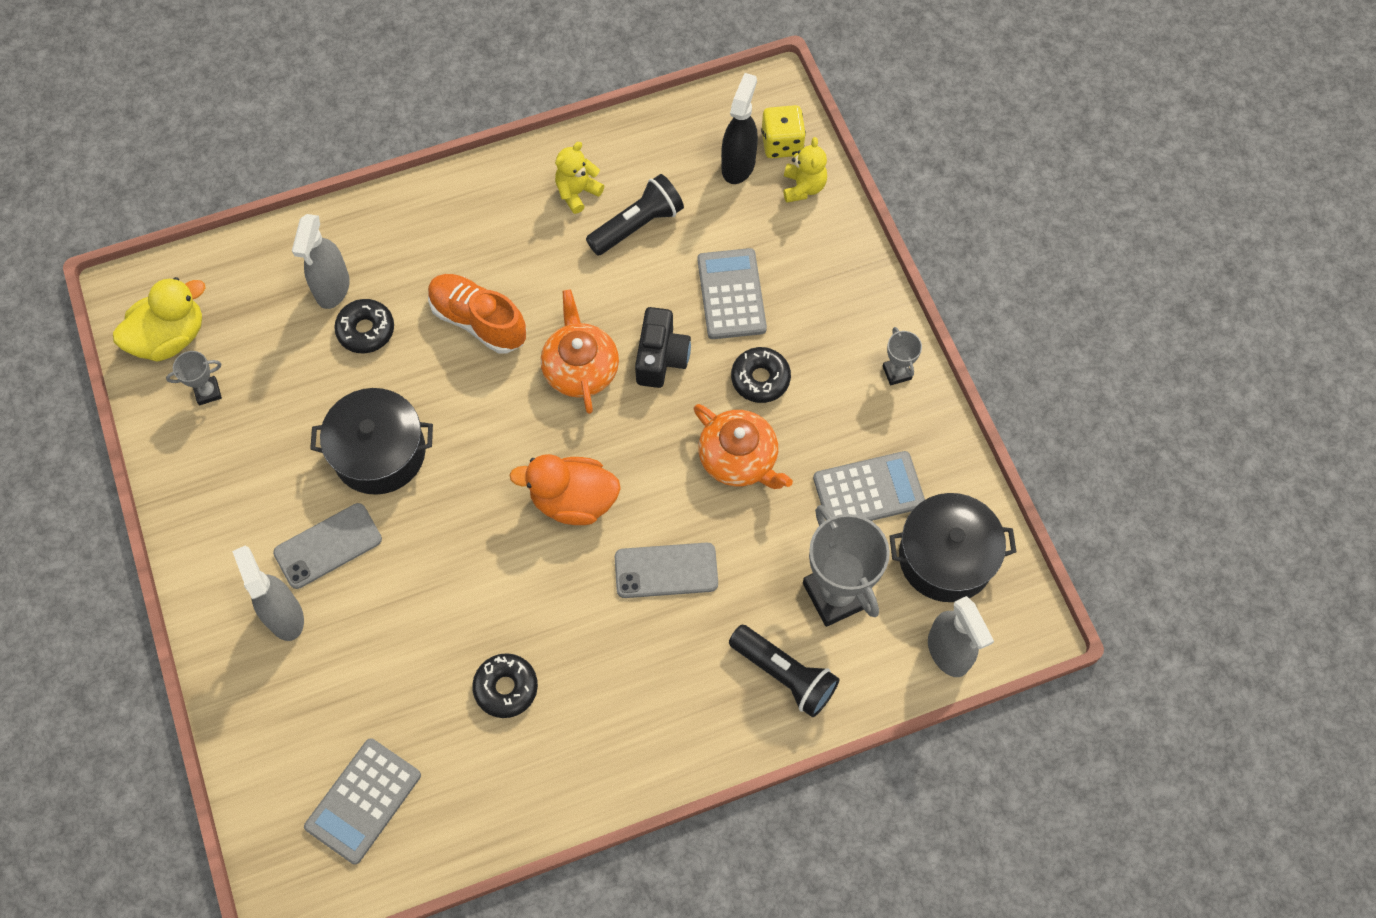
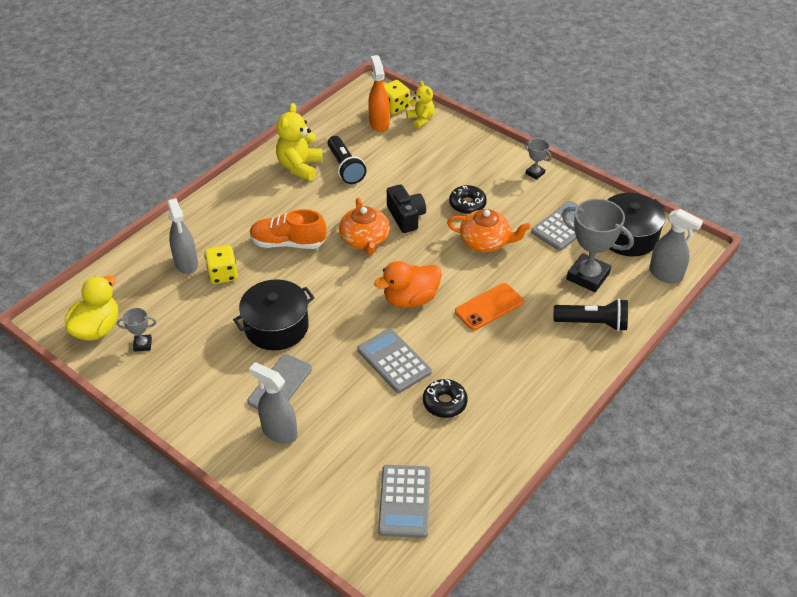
camera: 30 degrees left, 20 degrees down
grey trophy [166,351,222,405] -> grey trophy turned 45 degrees clockwise [117,308,156,352]
black donut [334,299,394,353] -> yellow dice [204,245,238,284]
orange teapot [541,289,619,414] -> orange teapot turned 150 degrees counterclockwise [339,198,390,255]
yellow teddy bear [555,142,604,214] -> yellow teddy bear [276,103,322,181], size x1.58
black flashlight [586,174,684,256] -> black flashlight turned 135 degrees clockwise [327,136,366,184]
grey phone [615,542,718,598] -> orange phone [455,283,524,330]
grey calculator [697,248,767,339] -> grey calculator moved to [357,329,432,393]
black spray bottle [721,73,758,184] -> orange spray bottle [368,55,390,132]

